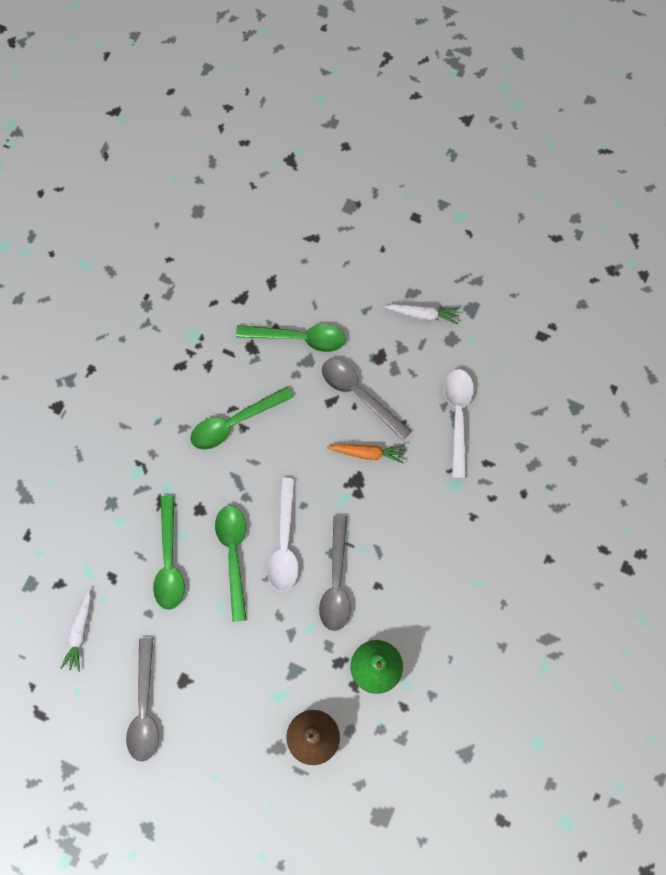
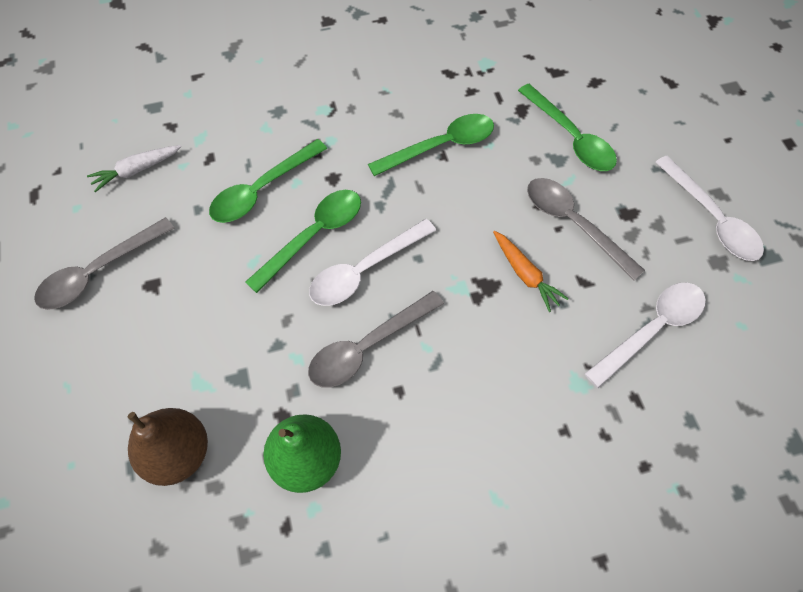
camera: 50 degrees right, 10 degrees down
green spoon [190,386,294,450] -> green spoon turned 135 degrees clockwise [368,114,494,176]
grey spoon [322,359,411,440] -> grey spoon turned 45 degrees counterclockwise [527,178,645,281]
white carrot [385,304,460,325] -> white spoon [655,156,764,261]

